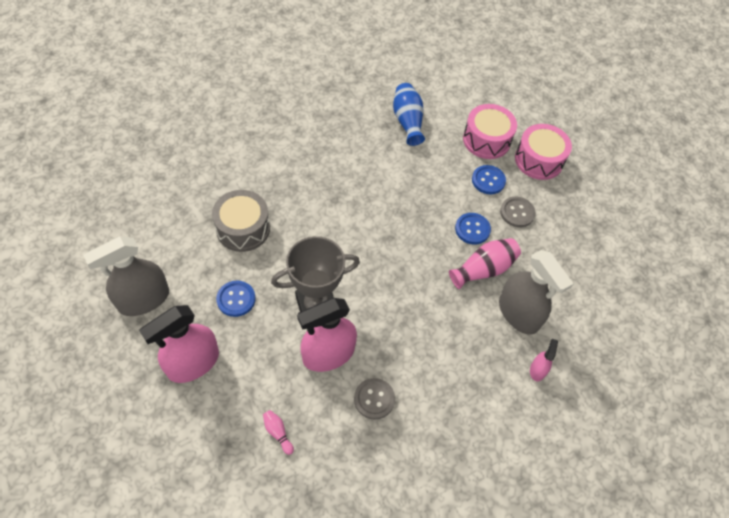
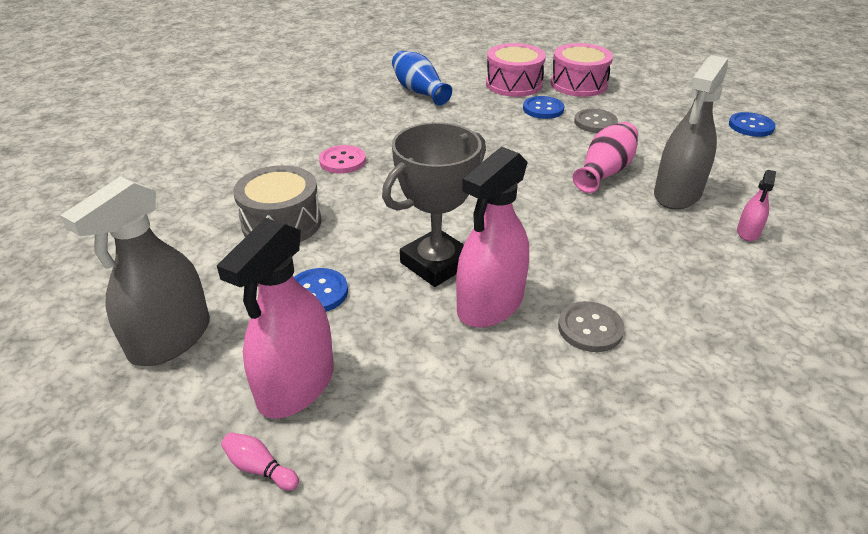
camera: 20 degrees left, 20 degrees down
pink bowling pin [263,410,294,455] -> pink bowling pin moved to [221,432,299,491]
blue button [455,213,491,245] -> blue button moved to [729,112,776,137]
grey spray bottle [499,250,574,334] -> grey spray bottle turned 90 degrees clockwise [654,55,728,210]
pink spray bottle [530,339,558,381] -> pink spray bottle turned 150 degrees counterclockwise [737,170,776,241]
none -> pink button [319,145,366,174]

